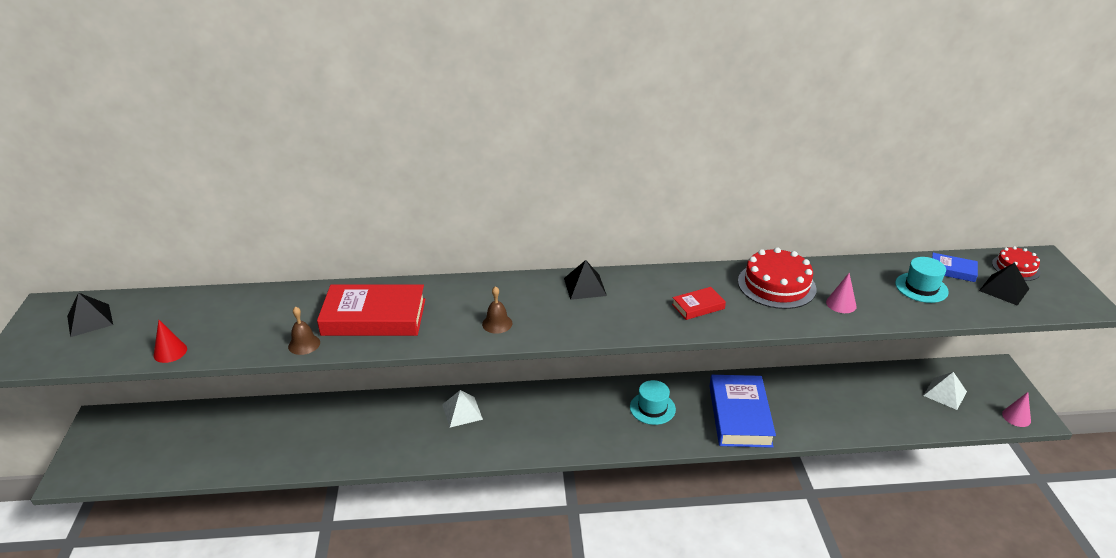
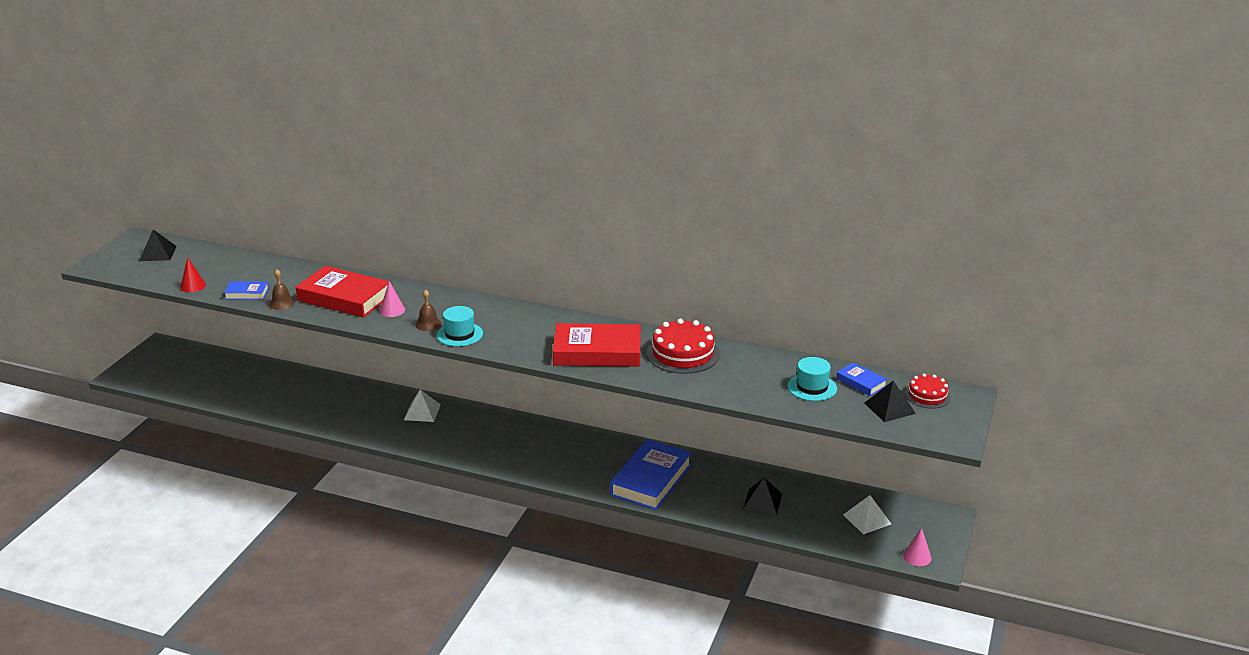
camera: 25 degrees right, 5 degrees down
black pyramid [564,260,607,300] -> black pyramid moved to [743,477,782,515]
turquoise hat [630,380,676,425] -> turquoise hat moved to [437,306,483,347]
red book [672,287,726,320] -> red book [553,323,641,367], size x2.08
pink cone [826,273,857,313] -> pink cone moved to [379,281,405,317]
none -> blue book [224,281,269,300]

